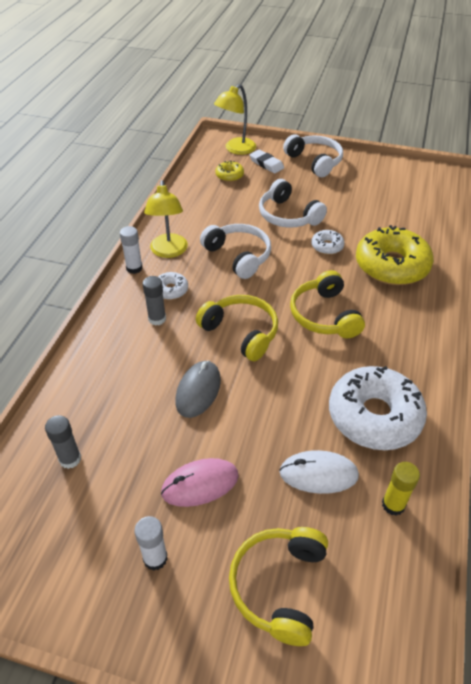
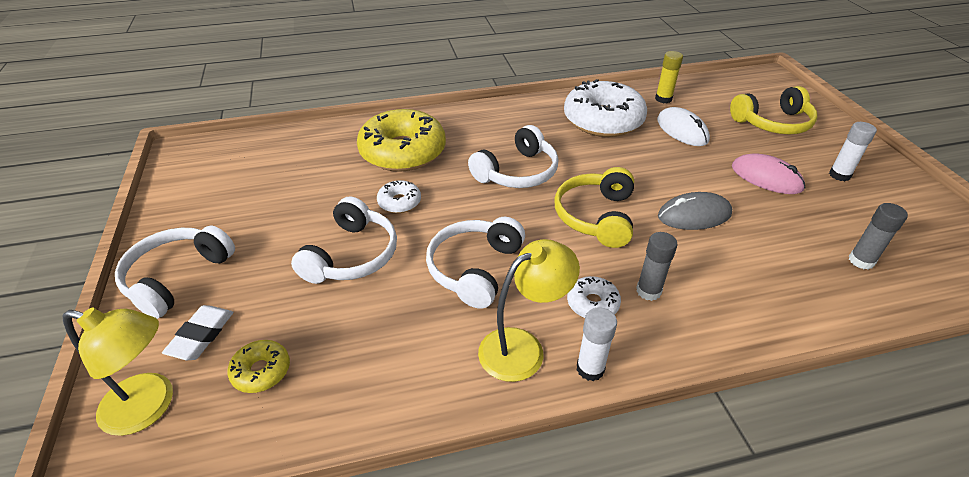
camera: 120 degrees left, 5 degrees down
yellow headphones [290,270,365,338] -> white headphones [468,125,558,188]

